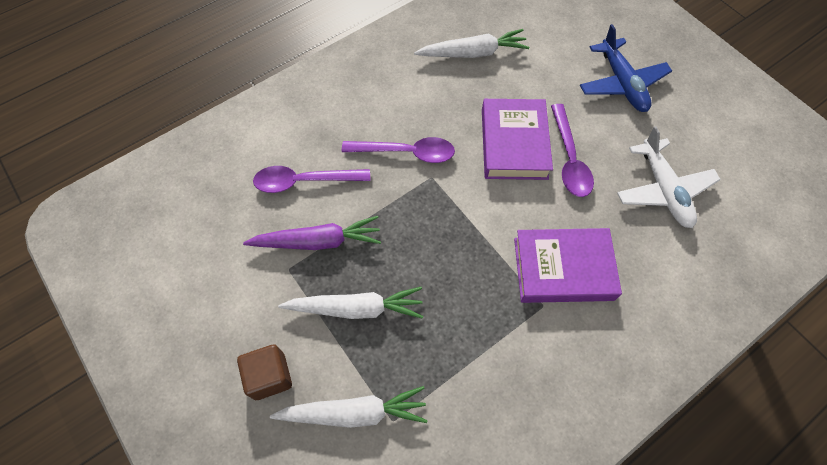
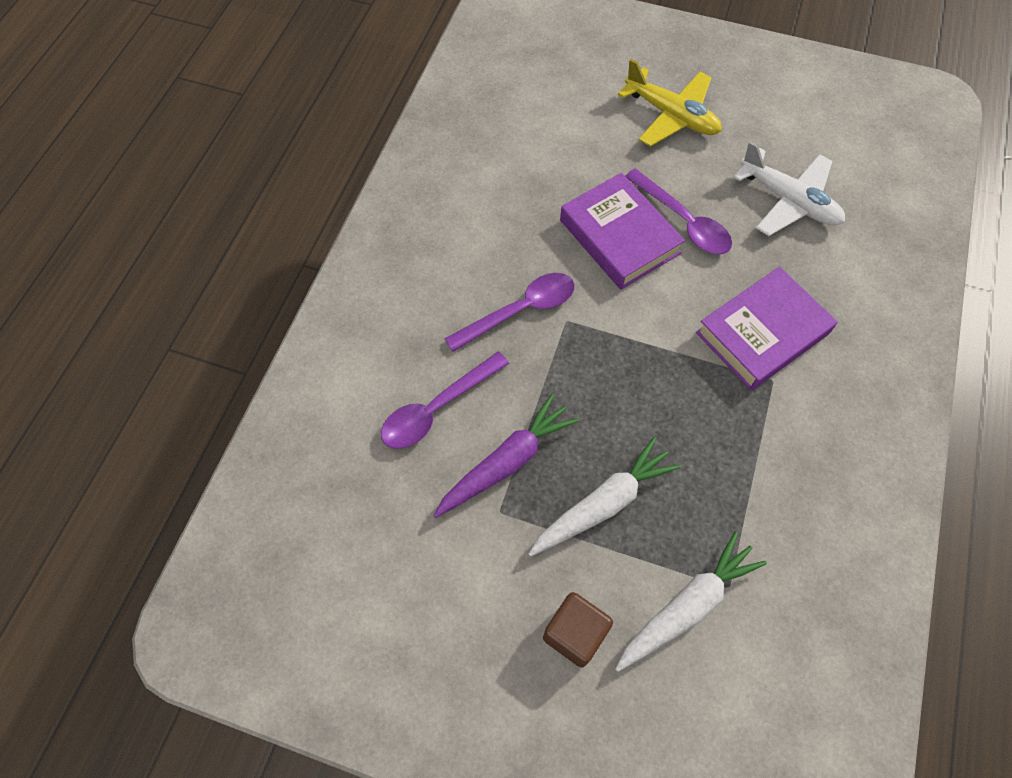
camera: 35 degrees left, 0 degrees up
white carrot [414,29,529,58] -> none
blue plane [580,24,672,112] -> yellow plane [618,59,722,147]

